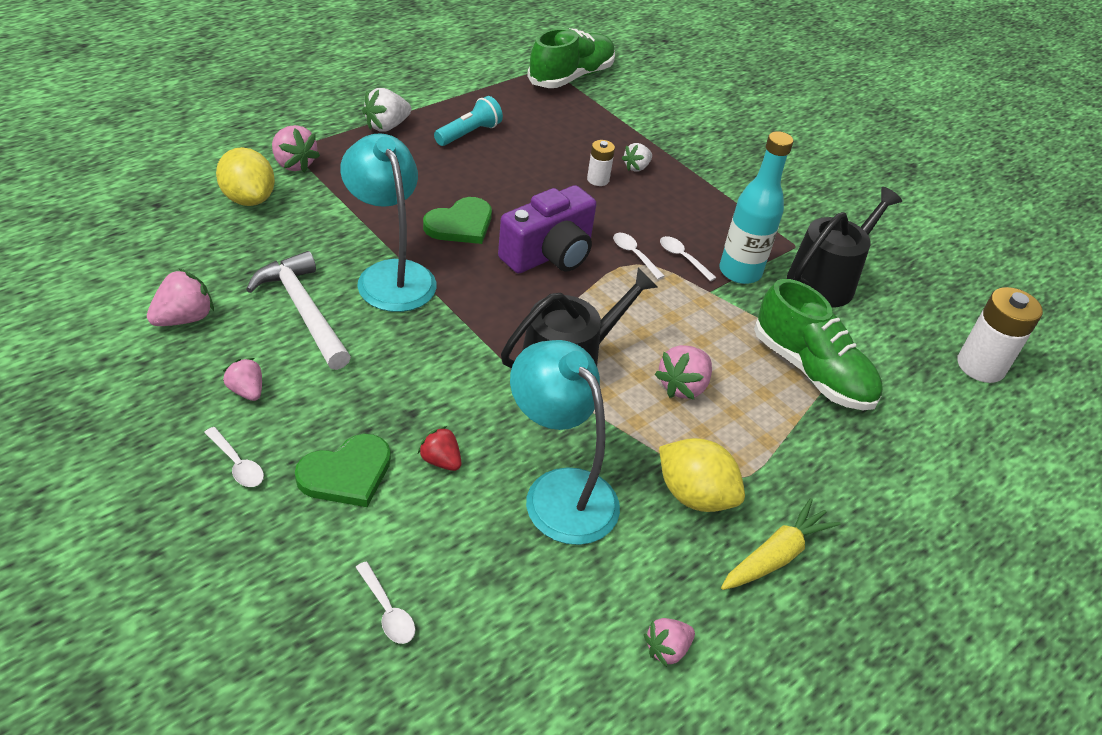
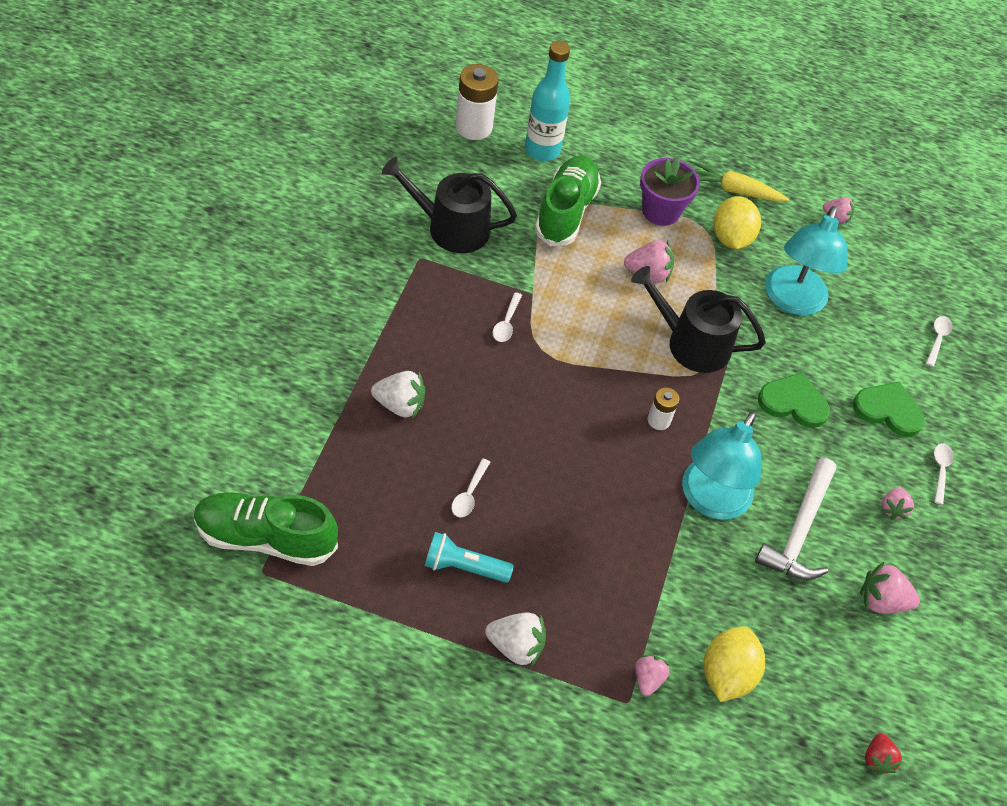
camera: 125 degrees left, 10 degrees up
pink strawberry [272,125,320,173] -> pink strawberry [635,655,670,696], size x0.66
red strawberry [418,426,461,471] -> red strawberry moved to [865,733,903,775]
green heart [423,197,492,244] -> green heart moved to [758,372,830,428]
purple camera [498,185,596,273] -> none
white battery [587,140,615,186] -> white battery moved to [648,387,679,430]
white spoon [613,233,665,279] -> white spoon moved to [451,458,490,517]
white strawberry [622,143,652,172] -> white strawberry [371,371,425,418], size x1.51
turquoise bottle [719,131,793,284] -> turquoise bottle moved to [525,41,570,161]
none -> purple flower pot [640,156,700,226]

